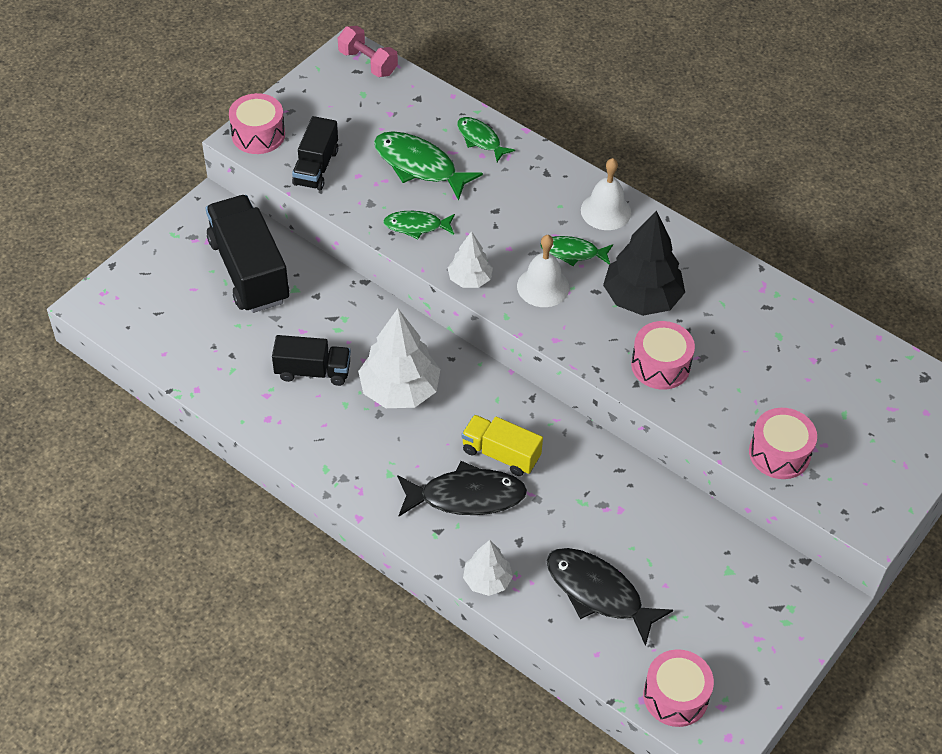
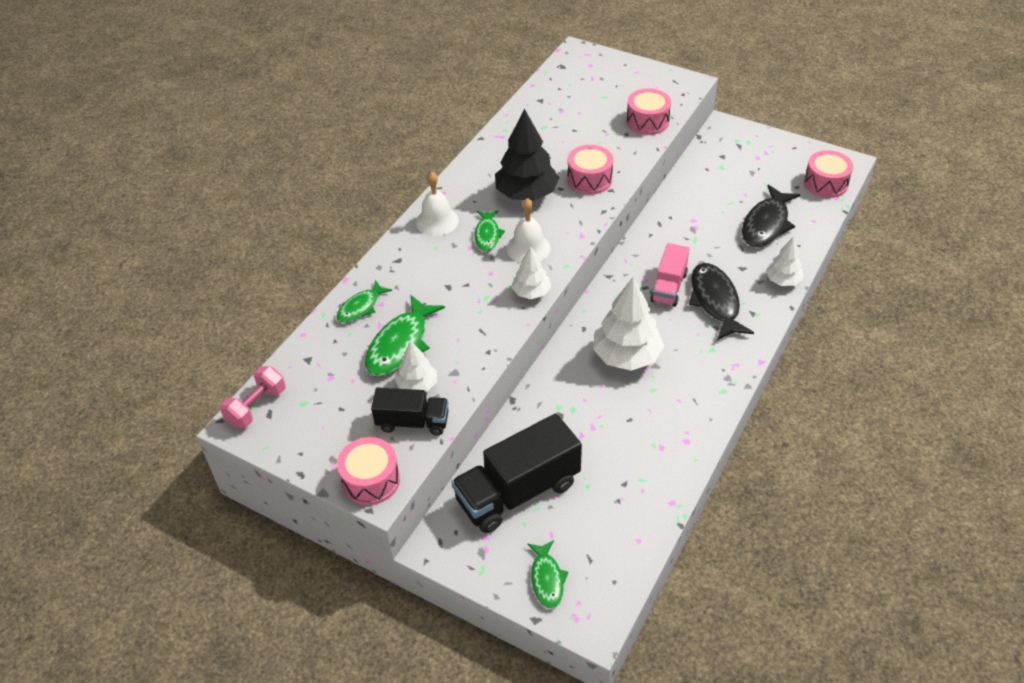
camera: 95 degrees left, 5 degrees down
black truck [272,335,351,386] -> none
green fish [383,211,455,239] -> green fish moved to [527,540,568,609]
yellow truck [461,415,543,476] -> pink truck [650,243,689,307]
none -> white tree [395,340,437,392]

